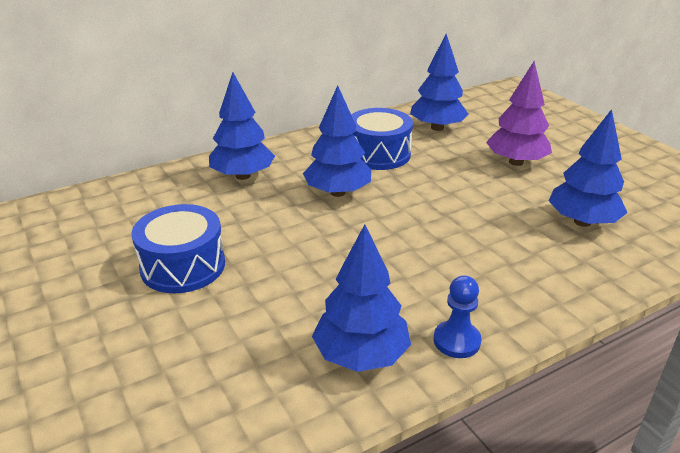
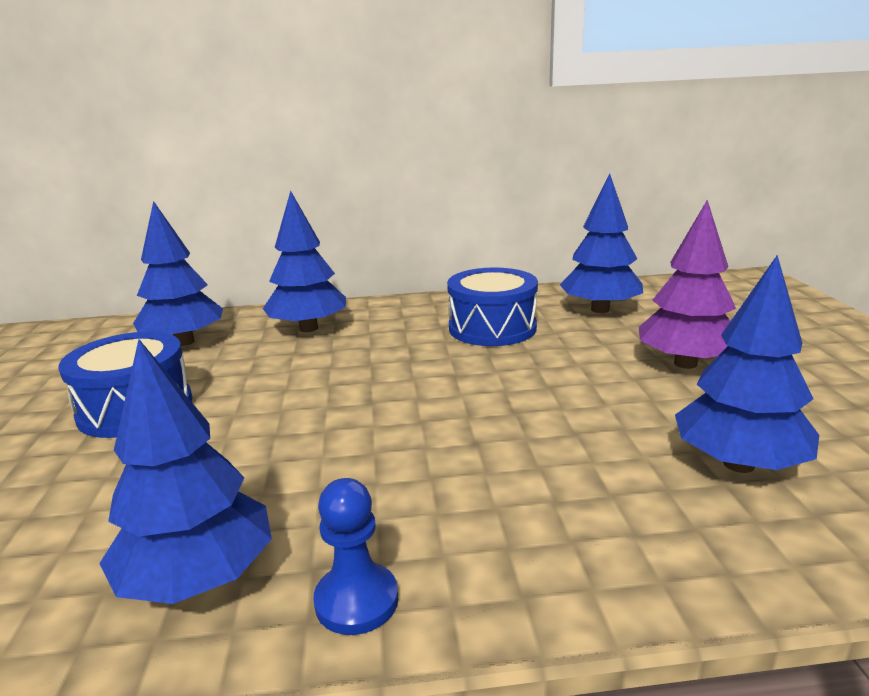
camera: 25 degrees right, 10 degrees down
blue tree [303,85,372,197] -> blue tree moved to [133,201,223,346]

